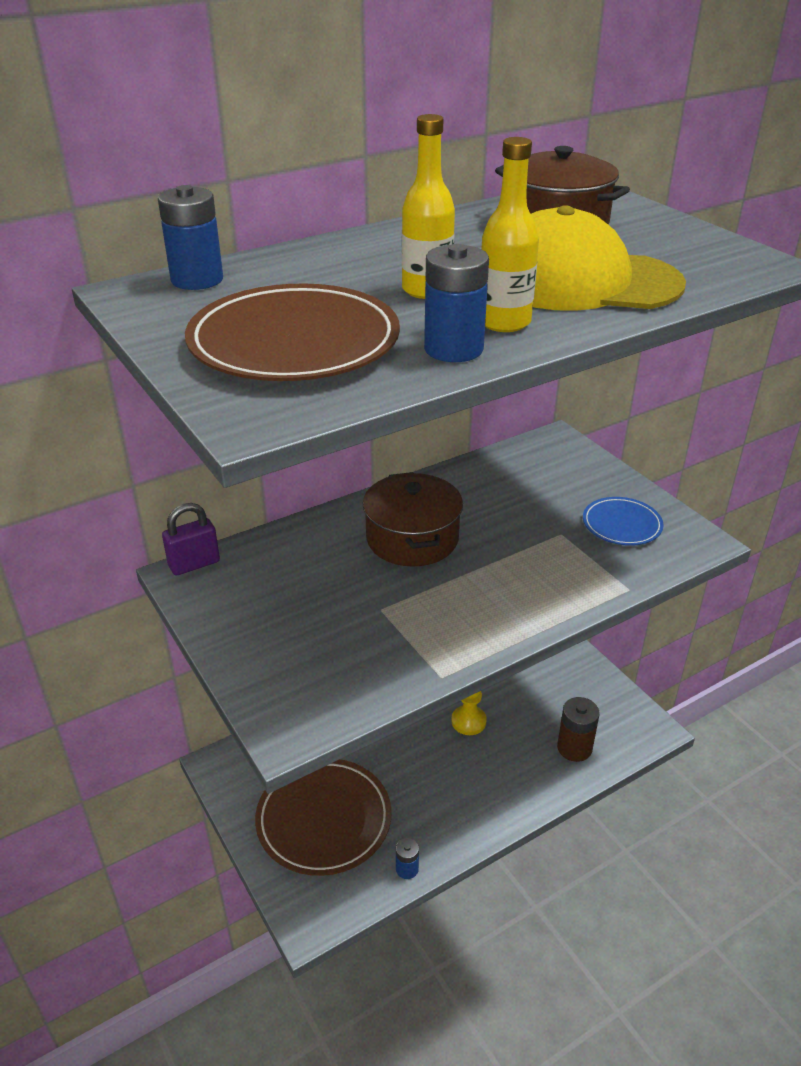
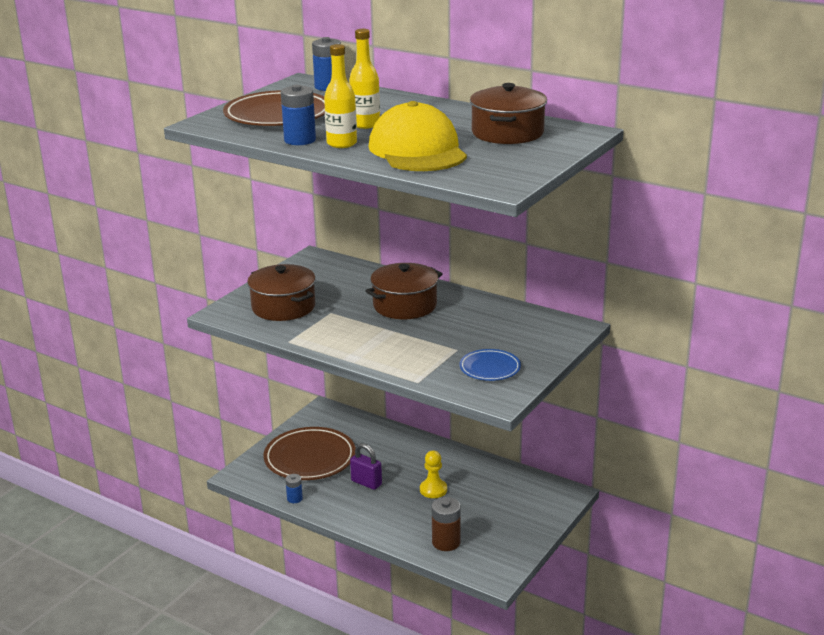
camera: 65 degrees right, 10 degrees down
purple padlock [162,503,220,575] -> purple padlock moved to [350,443,382,490]
none -> brown pot [247,264,316,321]

